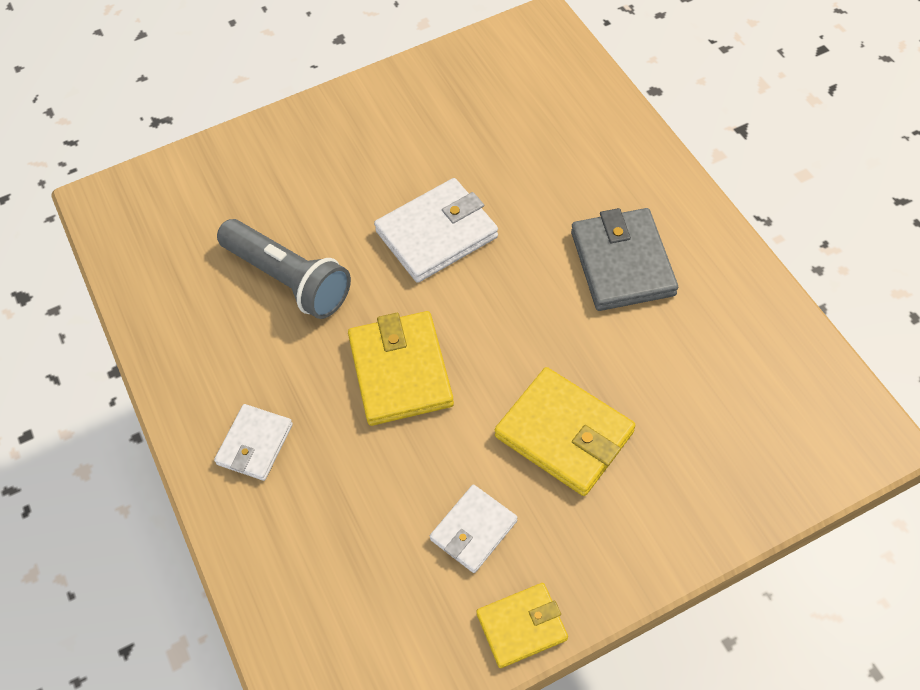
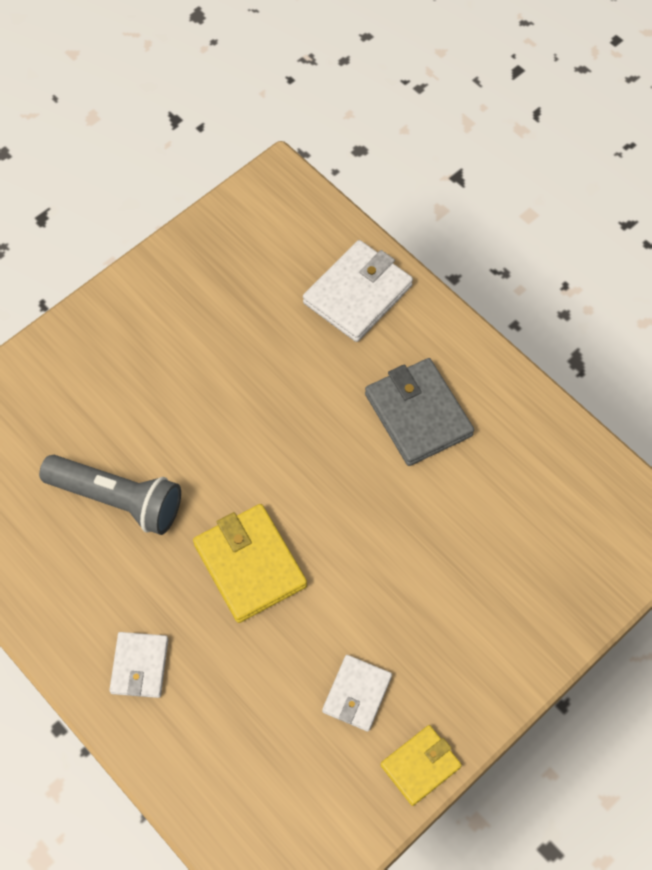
camera: 20 degrees left, 5 degrees up
white wallet [374,178,498,283] -> white wallet moved to [303,240,413,342]
yellow wallet [495,367,636,496] -> none

